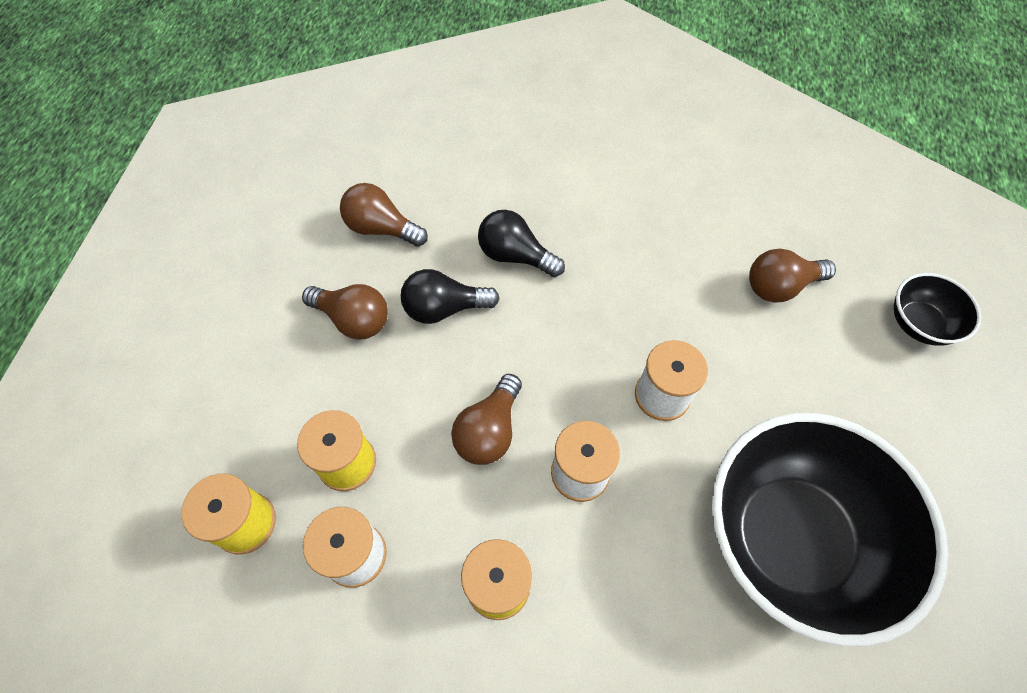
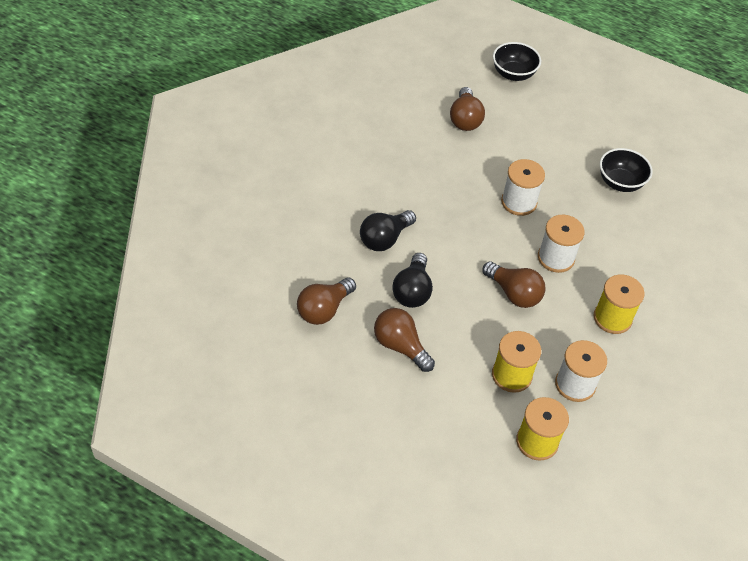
camera: 75 degrees left, 10 degrees down
brown light bulb [302,284,388,339] -> brown light bulb turned 90 degrees counterclockwise [374,308,435,372]
black bowl [712,413,948,646] -> black bowl [600,148,653,192], size x0.45

